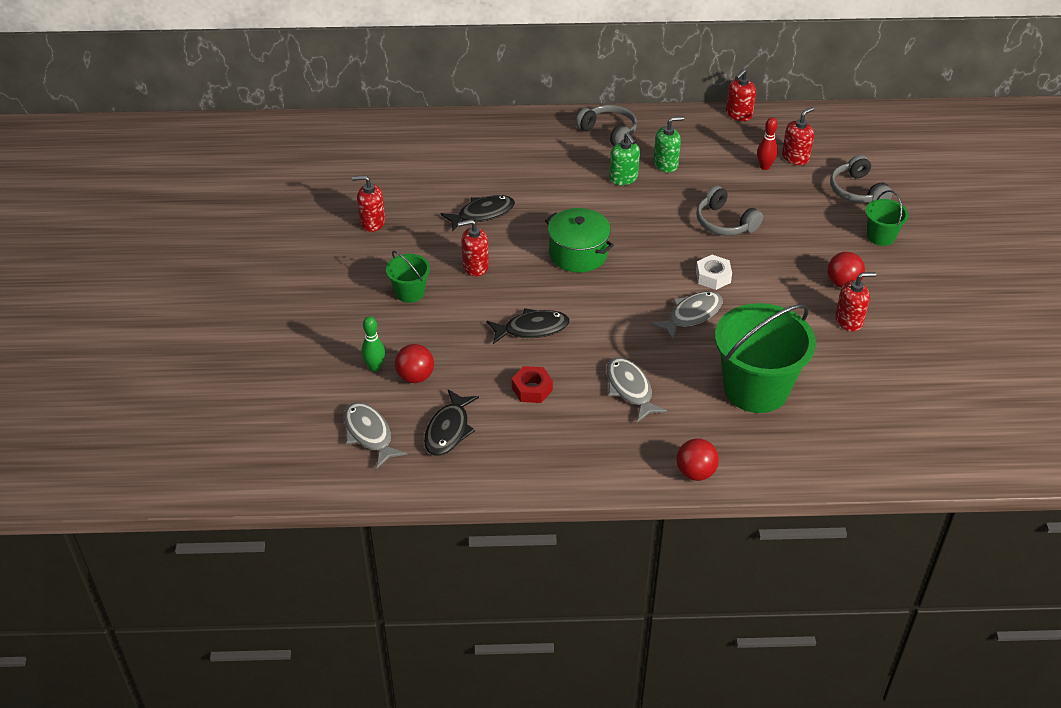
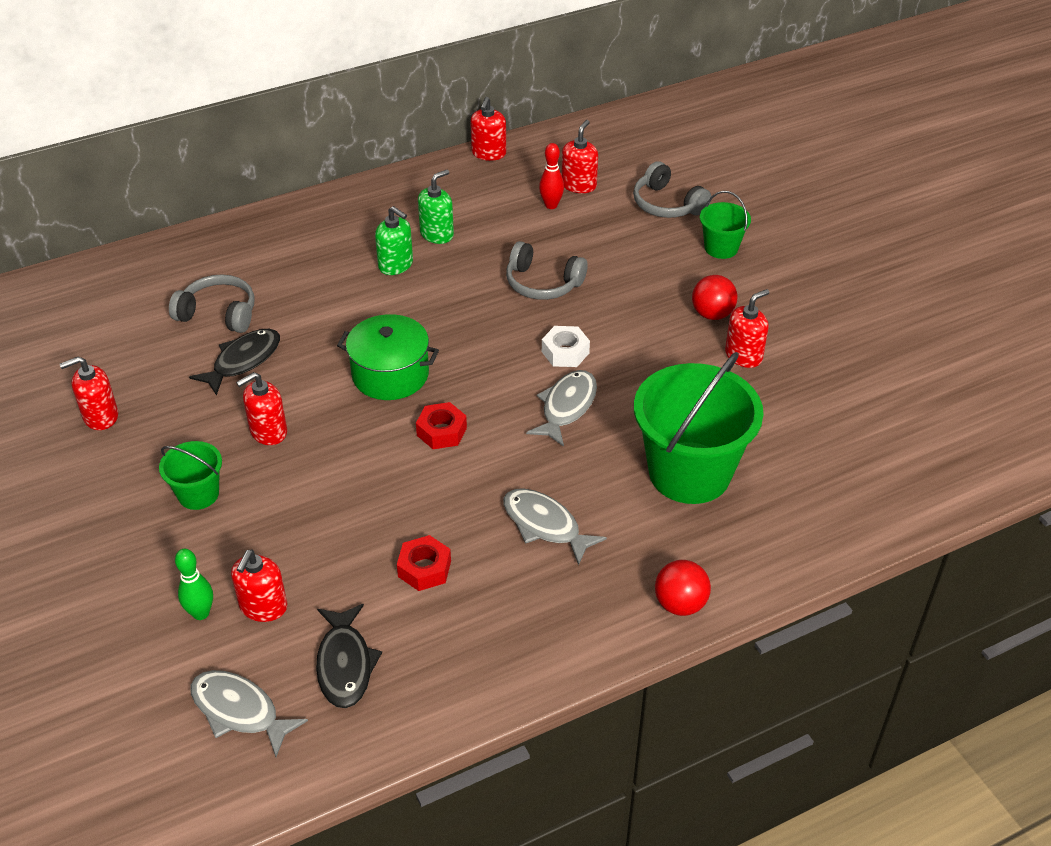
camera: 25 degrees left, 0 degrees up
red ball [395,344,434,383] -> red soap dispenser [231,550,287,622]
black fish [487,308,570,344] -> none
grey headphones [576,105,637,146] -> grey headphones moved to [169,274,254,333]
none -> red nut [416,402,467,449]

